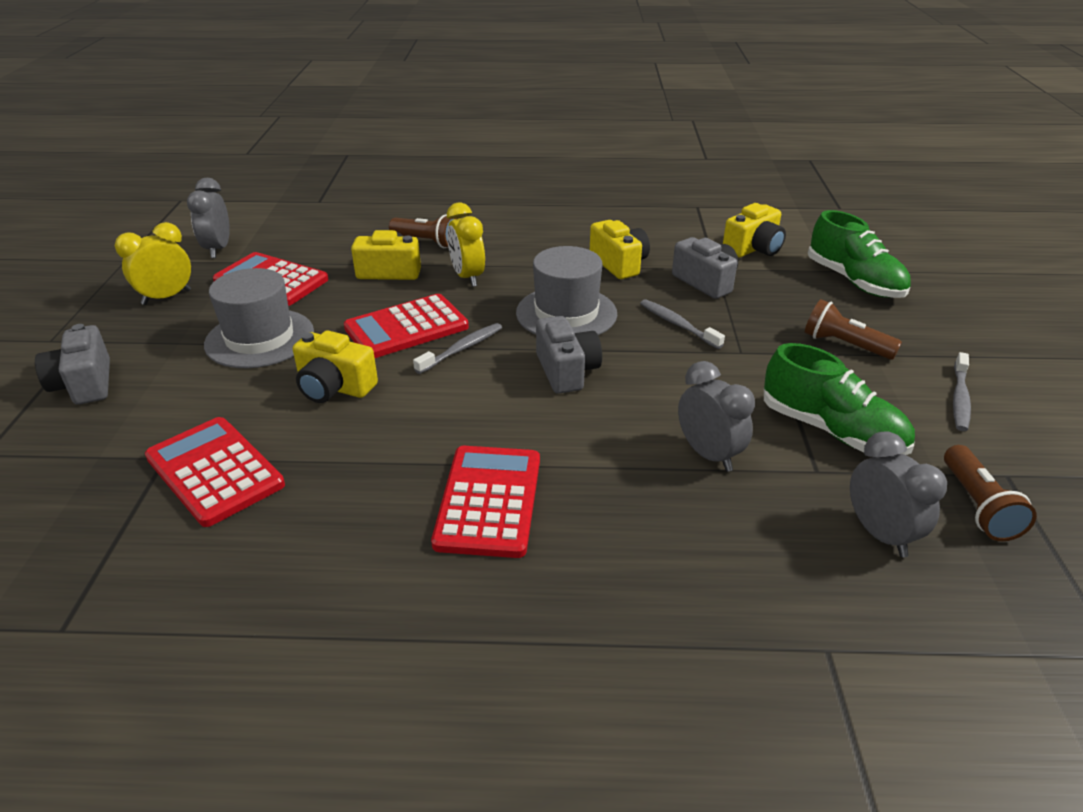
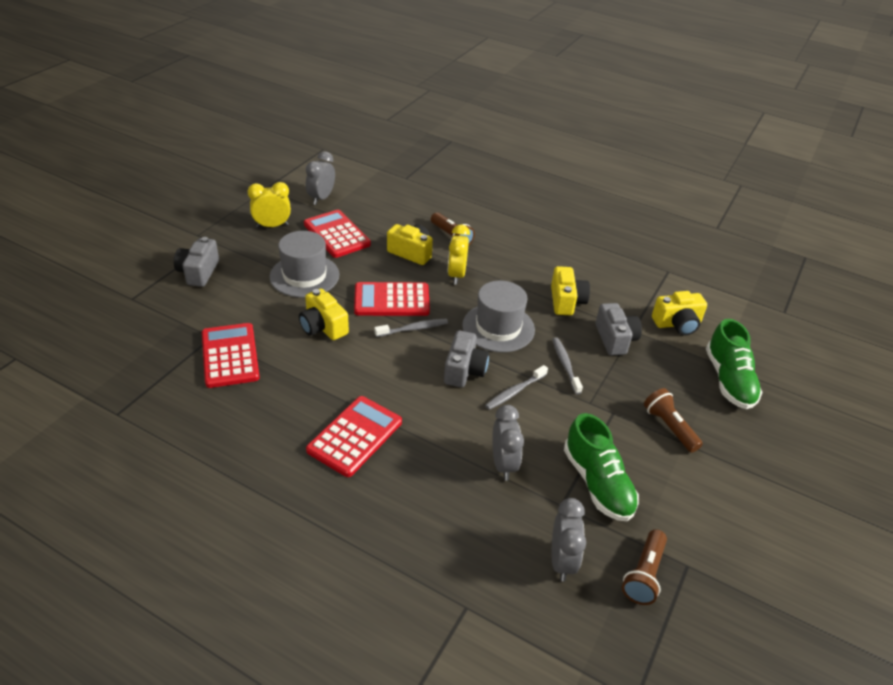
camera: 25 degrees right, 5 degrees up
grey toothbrush [953,352,971,431] -> grey toothbrush moved to [485,365,548,410]

